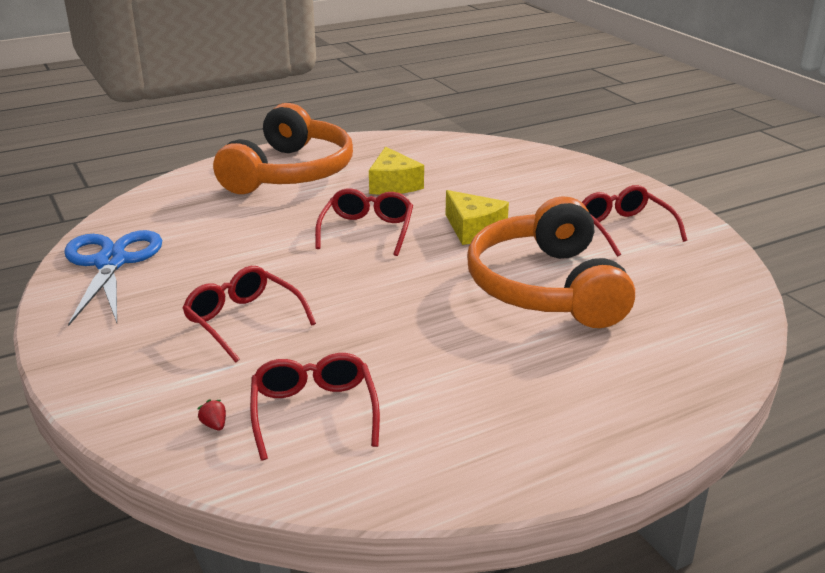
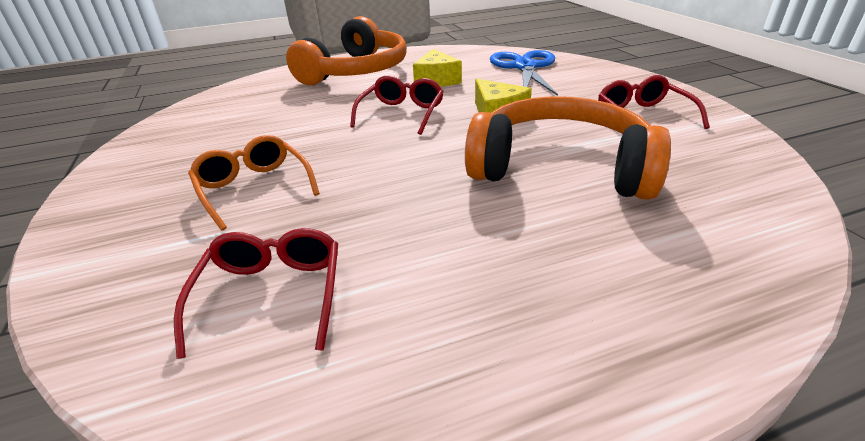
camera: 10 degrees right, 5 degrees up
blue scissors [64,230,162,326] -> blue scissors moved to [490,50,558,96]
red glasses [182,266,316,362] -> orange glasses [188,135,320,230]
red strawberry [197,399,226,430] -> none
orange headphones [467,196,635,328] -> orange headphones turned 105 degrees clockwise [465,96,671,200]

